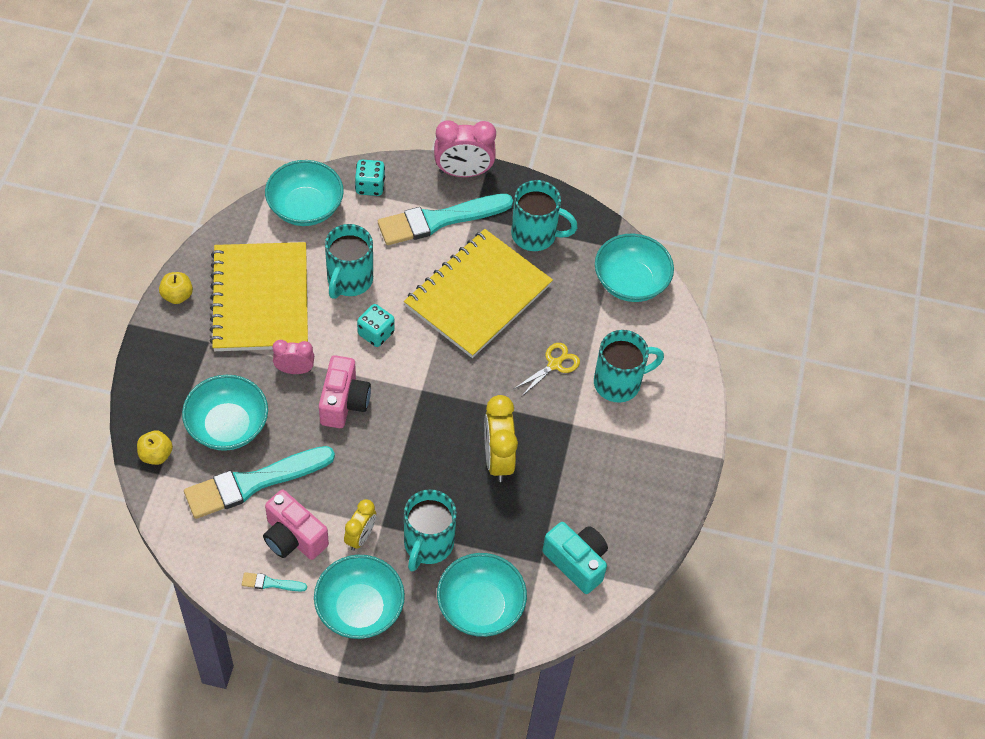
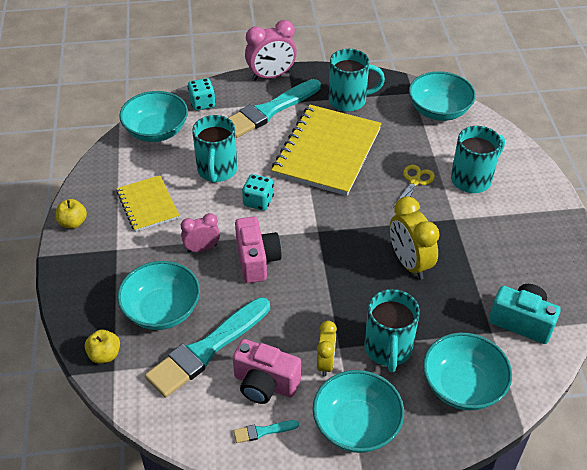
camera: 15 degrees left, 10 degrees down
yellow notebook [209,242,308,351] -> yellow notebook [117,175,180,232], size x0.55

